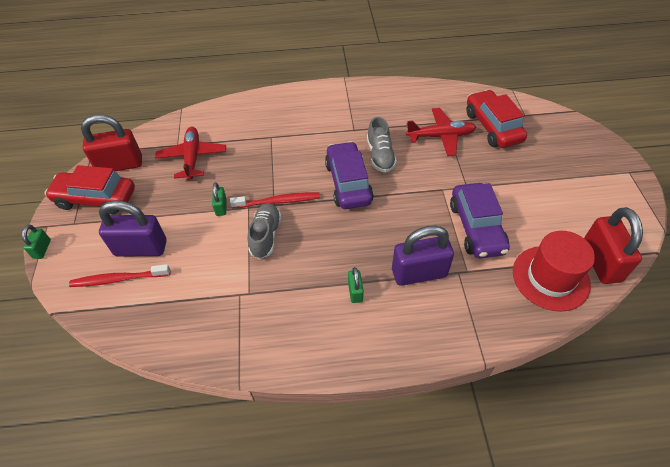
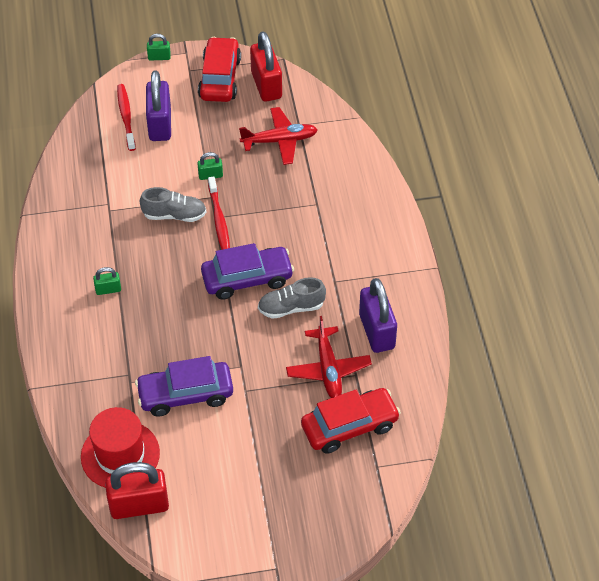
camera: 85 degrees right, 0 degrees up
purple padlock [392,225,454,286] -> purple padlock moved to [359,278,397,353]

